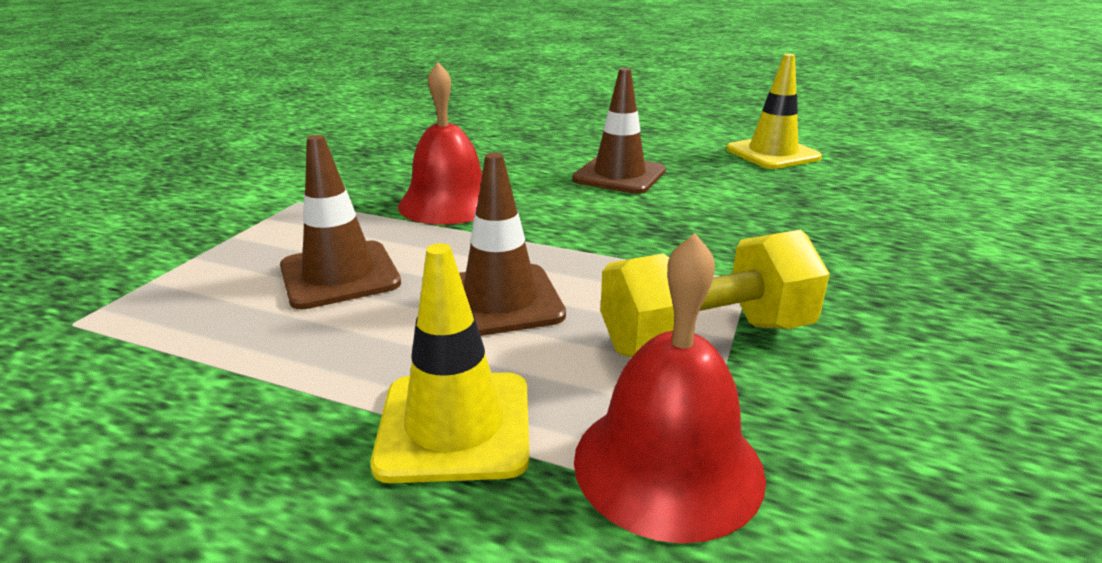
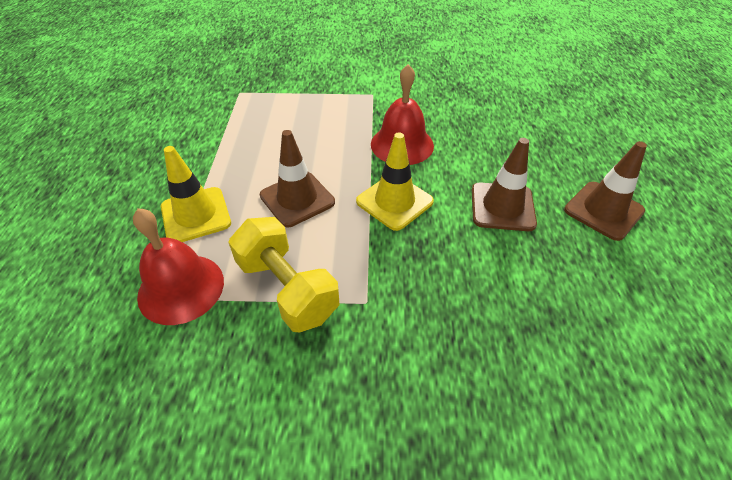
camera: 70 degrees right, 20 degrees up
brown traffic cone [280,135,401,309] -> brown traffic cone moved to [564,141,647,241]
yellow traffic cone [726,54,822,169] -> yellow traffic cone moved to [356,132,434,231]

